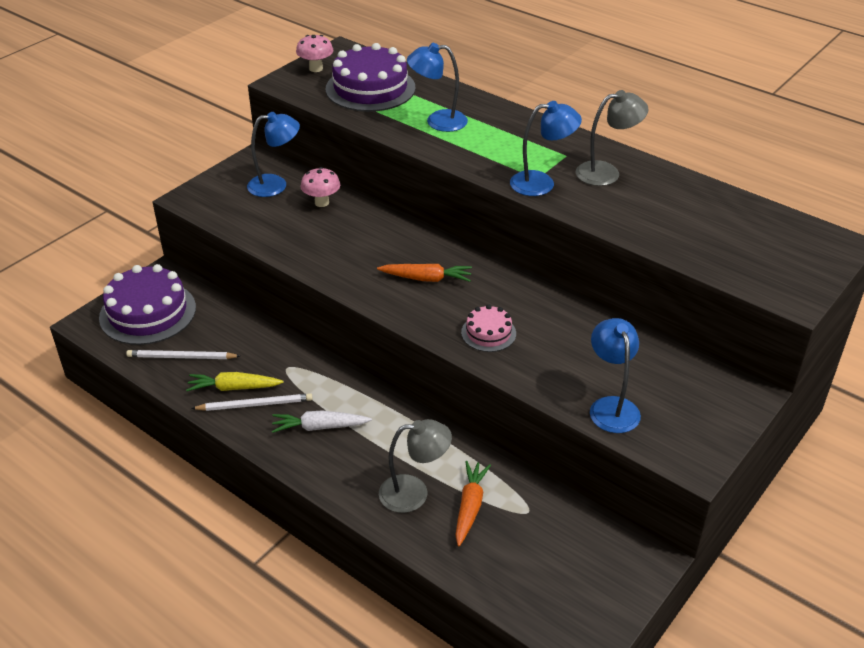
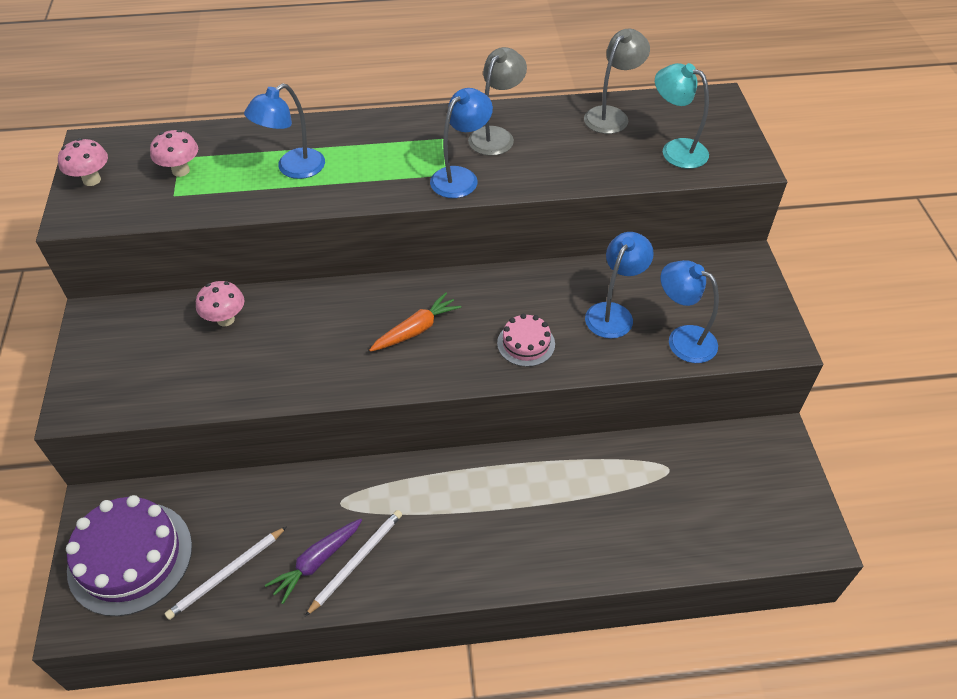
camera: 45 degrees left, 10 degrees up
yellow carrot [186,372,284,391] -> purple carrot [265,519,362,604]
blue lamp [247,112,300,197] -> blue lamp moved to [585,232,654,339]
white carrot [272,410,372,433] -> none
purple cake [326,43,416,112] -> pink mushroom [150,130,198,177]
grey lamp [379,419,452,513] -> grey lamp moved to [584,28,650,134]
orange carrot [455,461,491,546] -> none
none -> turquoise lamp [655,63,709,169]

